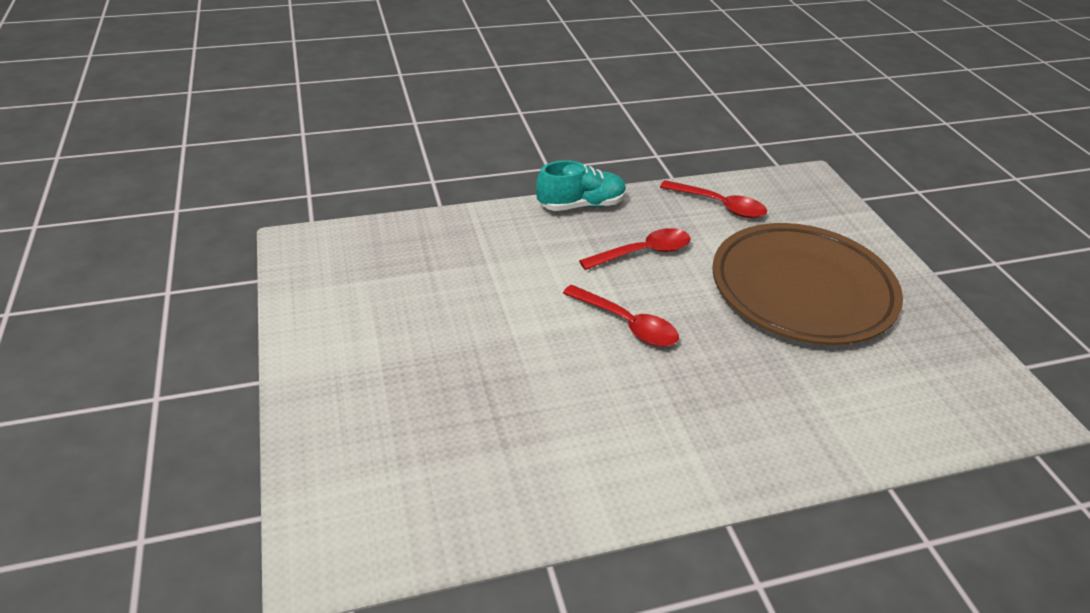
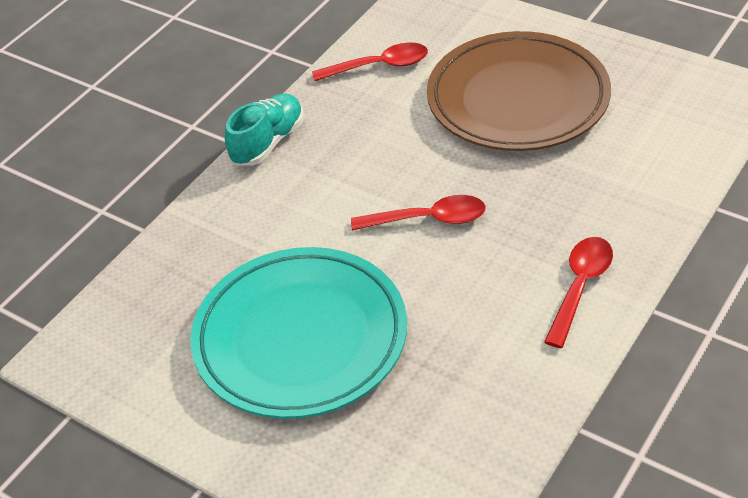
camera: 35 degrees left, 5 degrees up
red spoon [579,228,691,270] -> red spoon moved to [544,237,613,348]
none -> turquoise plate [191,247,407,419]

